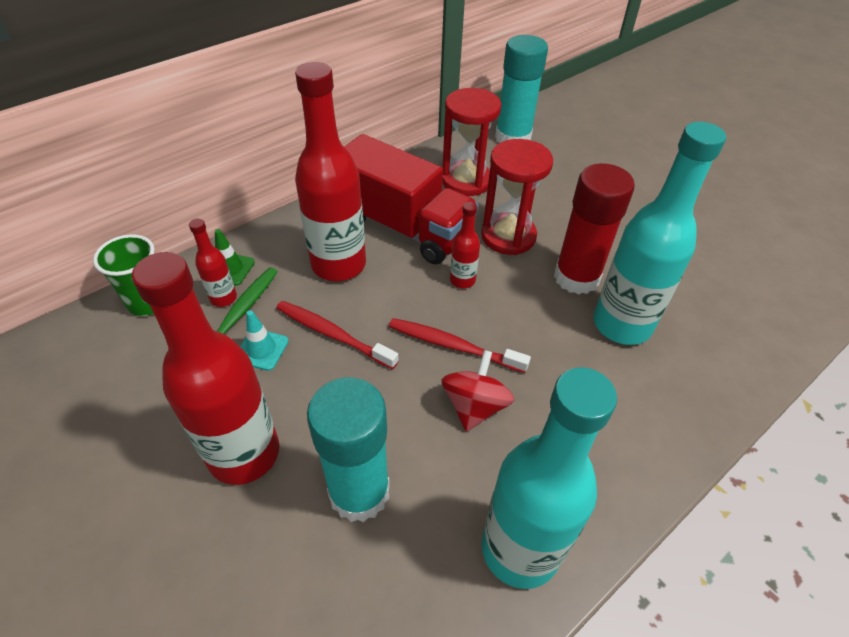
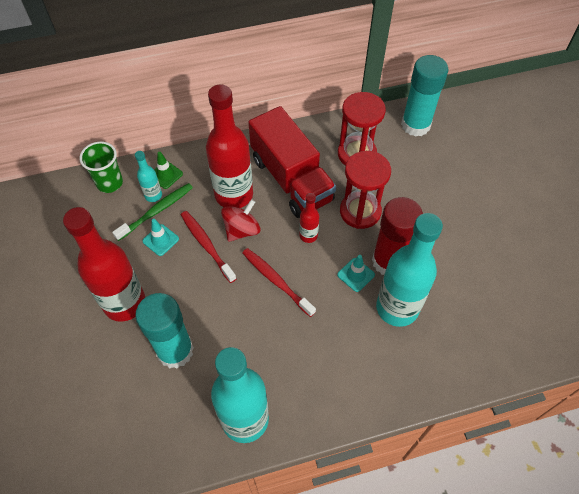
camera: 25 degrees right, 10 degrees up
red bottle [189,219,237,307] -> turquoise bottle [135,151,162,202]
red spinning top [441,350,514,432] -> red spinning top moved to [221,199,260,242]
none -> turquoise traffic cone [337,255,375,292]

